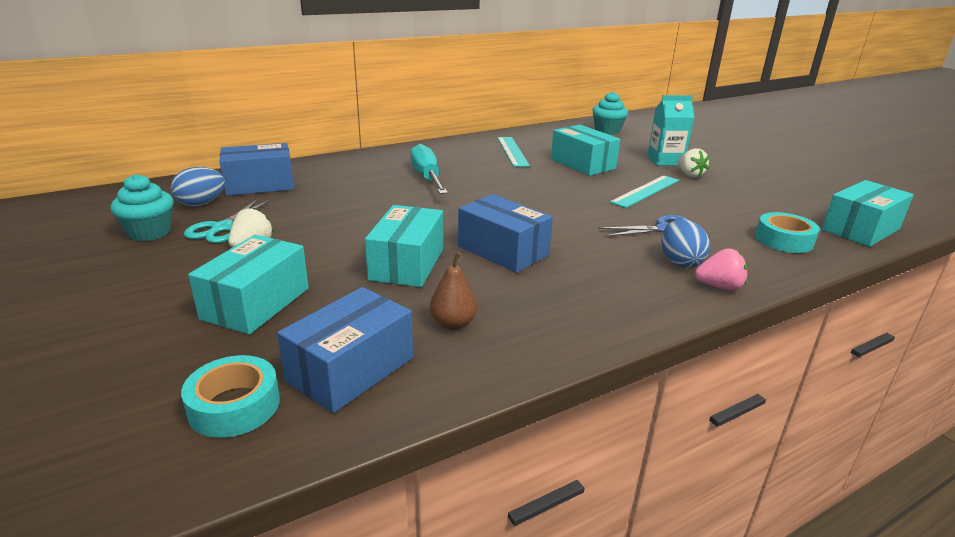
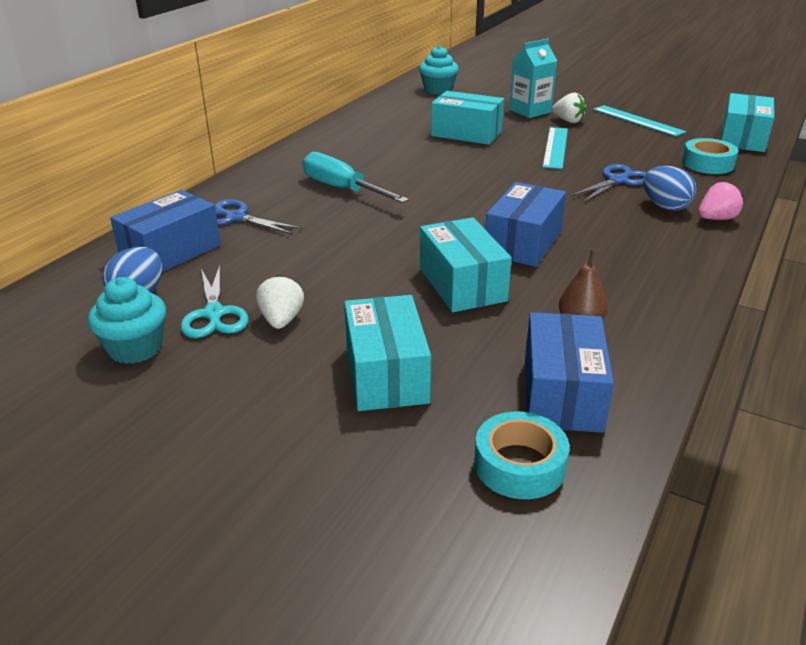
camera: 30 degrees left, 5 degrees up
blue box [458,194,553,273] -> blue box turned 75 degrees counterclockwise [485,182,566,267]
turquoise ruler [497,137,530,167] -> turquoise ruler moved to [593,105,686,137]
none -> blue scissors [215,199,303,235]

